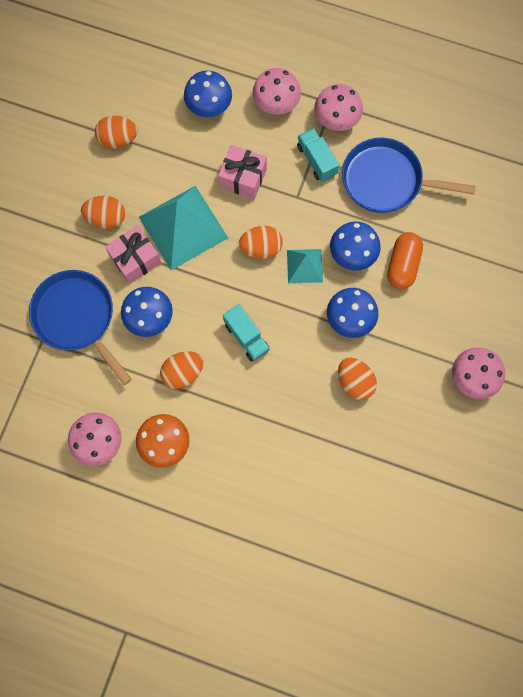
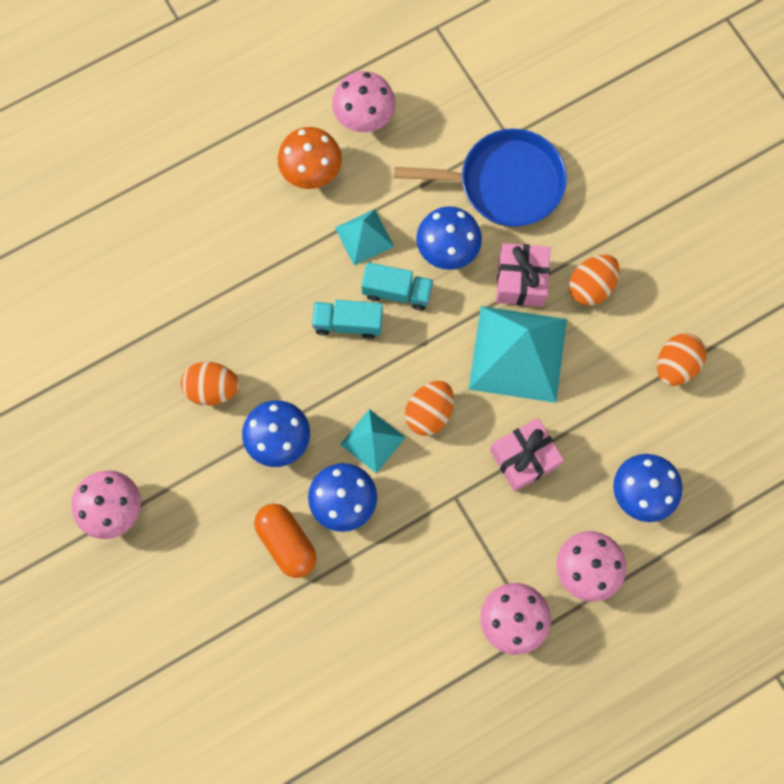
camera: 130 degrees right, 0 degrees up
orange egg [160,351,203,389] -> turquoise pyramid [335,209,394,265]
turquoise truck [297,128,339,182] -> turquoise truck moved to [361,262,433,310]
blue pan [342,137,476,213] -> none

